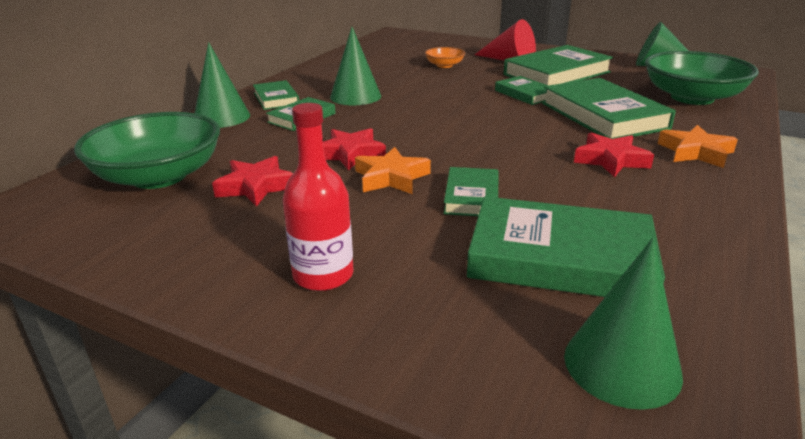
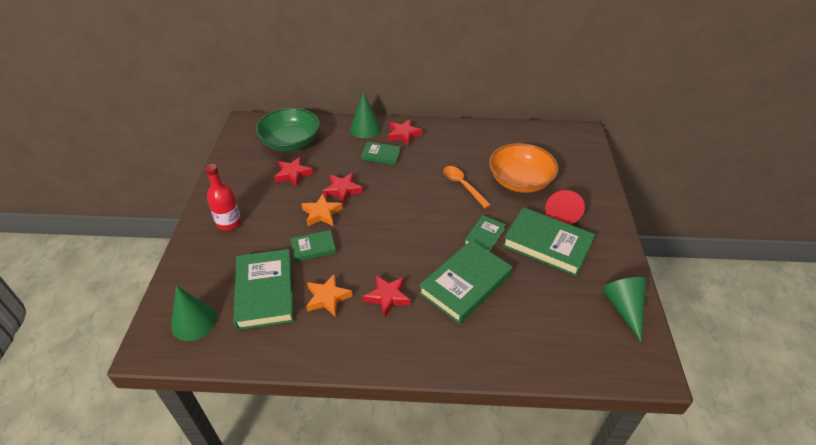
camera: 65 degrees right, 15 degrees up
green book [253,80,299,110] -> red star [388,119,422,146]
green cone [330,27,381,105] -> none
orange bowl [425,47,465,68] -> orange bowl [489,143,559,193], size x2.13
green bowl [645,51,759,105] -> none
orange star [658,125,738,168] -> orange star moved to [306,274,353,317]
none -> orange spoon [443,166,491,208]

